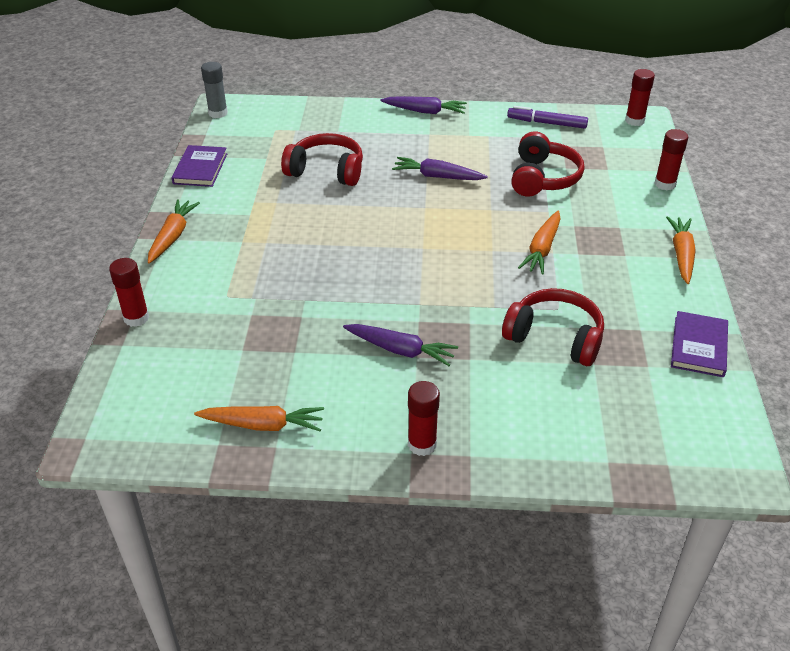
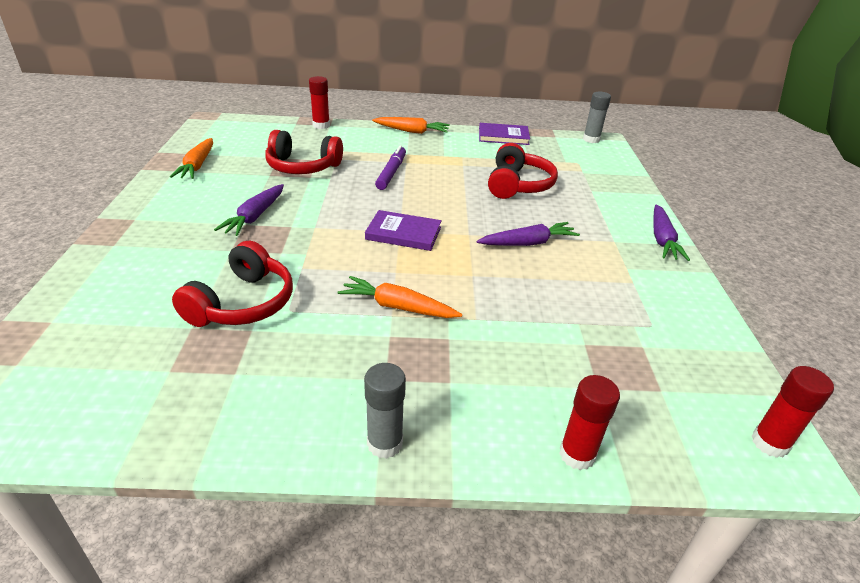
camera: 85 degrees right, 5 degrees down
purple carrot [392,157,488,180] -> purple carrot turned 60 degrees clockwise [477,222,580,246]
red glue stick [408,381,440,456] -> none
purple marker [507,106,588,129] -> purple marker moved to [375,146,406,190]
red headphones [511,131,584,197] -> red headphones moved to [265,130,343,174]
orange carrot [666,216,696,284] -> grey glue stick [364,363,406,459]
purple book [671,311,728,377] -> purple book moved to [365,210,442,251]

